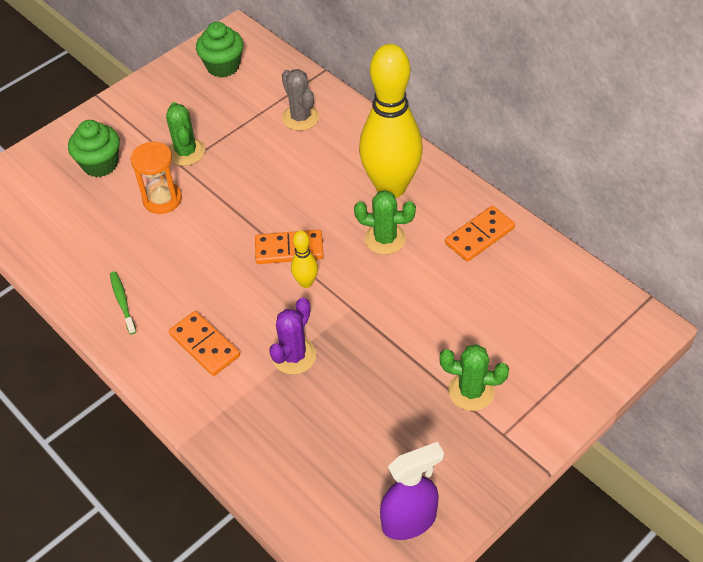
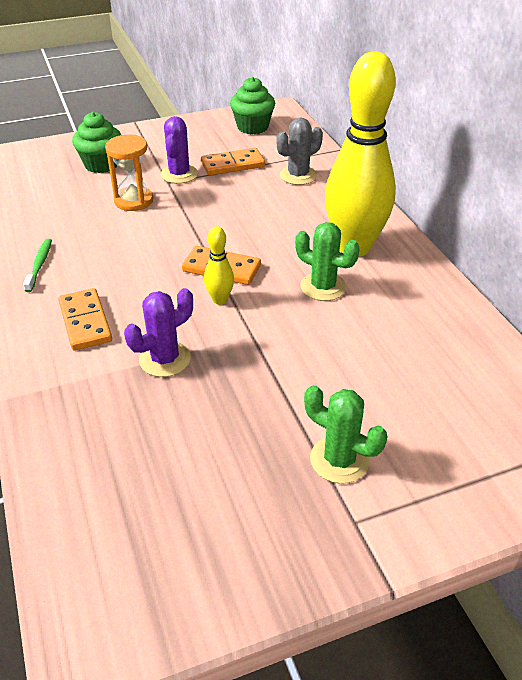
camera: 20 degrees right, 10 degrees down
green cactus [166,102,205,166] -> purple cactus [161,116,198,184]
grey cactus [282,69,320,131] -> grey cactus turned 60 degrees clockwise [276,118,323,185]
purple spray bottle [380,442,444,540] -> none
orange domino [445,206,515,262] -> orange domino moved to [201,148,265,175]

